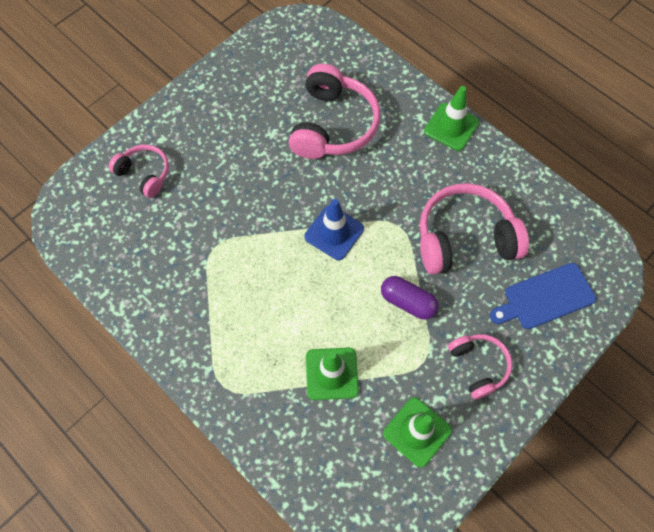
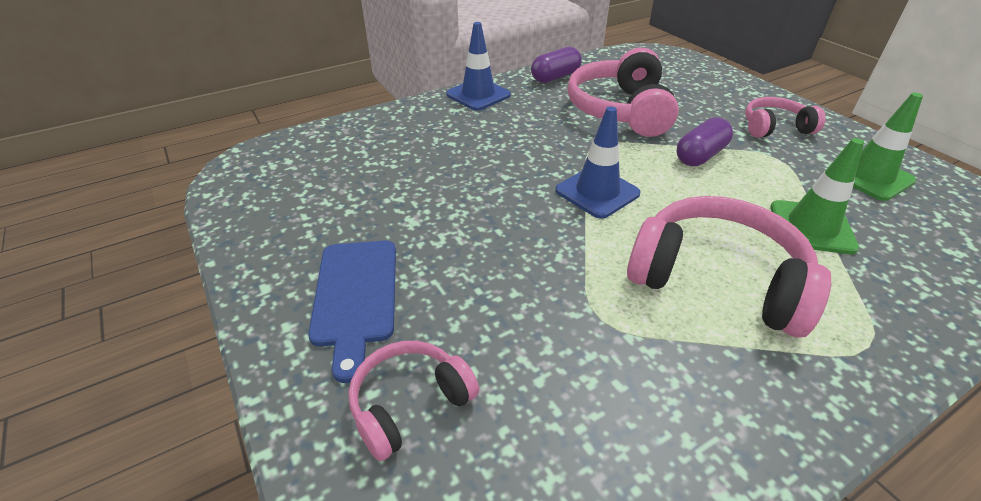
camera: 75 degrees left, 25 degrees down
pink headphones [289,64,380,159] -> pink headphones moved to [627,196,831,337]
green traffic cone [424,86,479,151] -> blue traffic cone [446,22,511,111]
blue cutting board [490,263,596,329] -> blue cutting board moved to [308,240,396,383]
none -> purple capsule [531,47,581,83]

